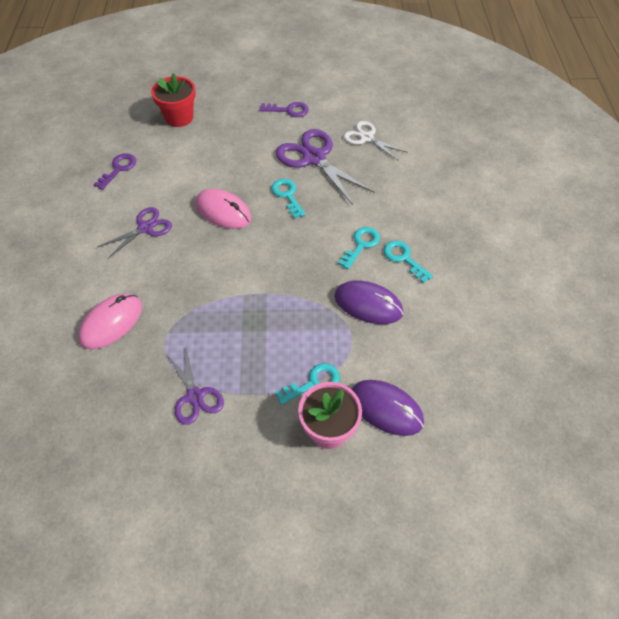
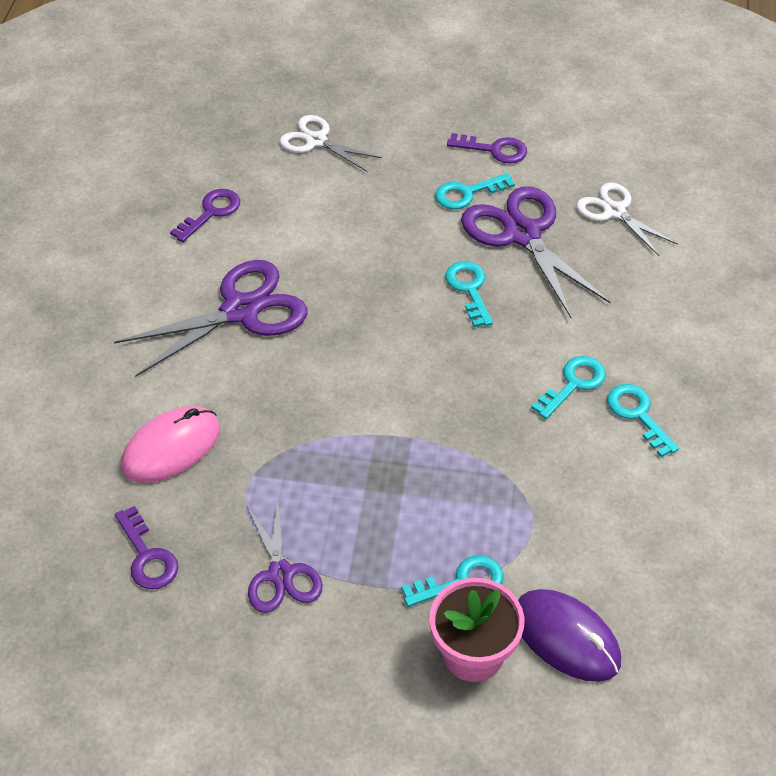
camera: 10 degrees right, 5 degrees down
purple scissors [97,207,172,258] -> purple scissors [114,260,308,377], size x1.64
red flower pot [151,73,196,127] -> white scissors [280,115,382,172]
pink mouse [195,189,251,229] -> none
purple mouse [334,280,403,324] -> none
none -> purple key [115,506,178,589]
none -> turquoise key [435,173,515,209]

